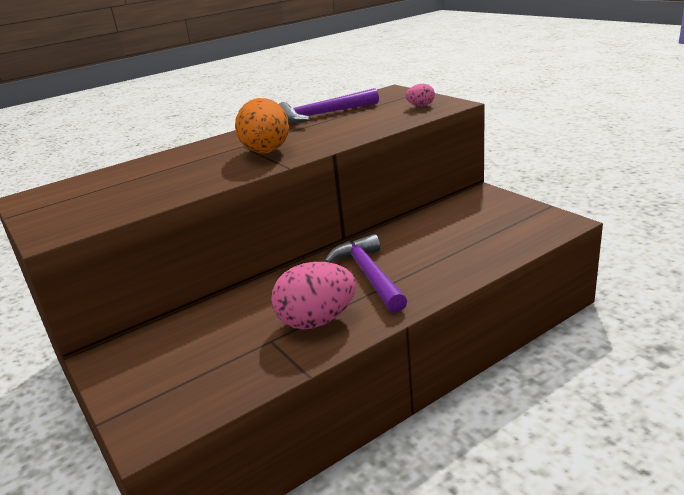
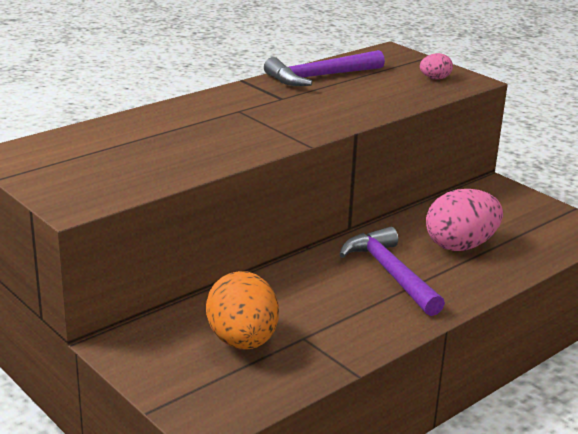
camera: 10 degrees left, 0 degrees up
orange egg [235,98,289,153] -> orange egg moved to [206,271,279,350]
pink egg [271,262,356,330] -> pink egg moved to [426,189,503,251]

